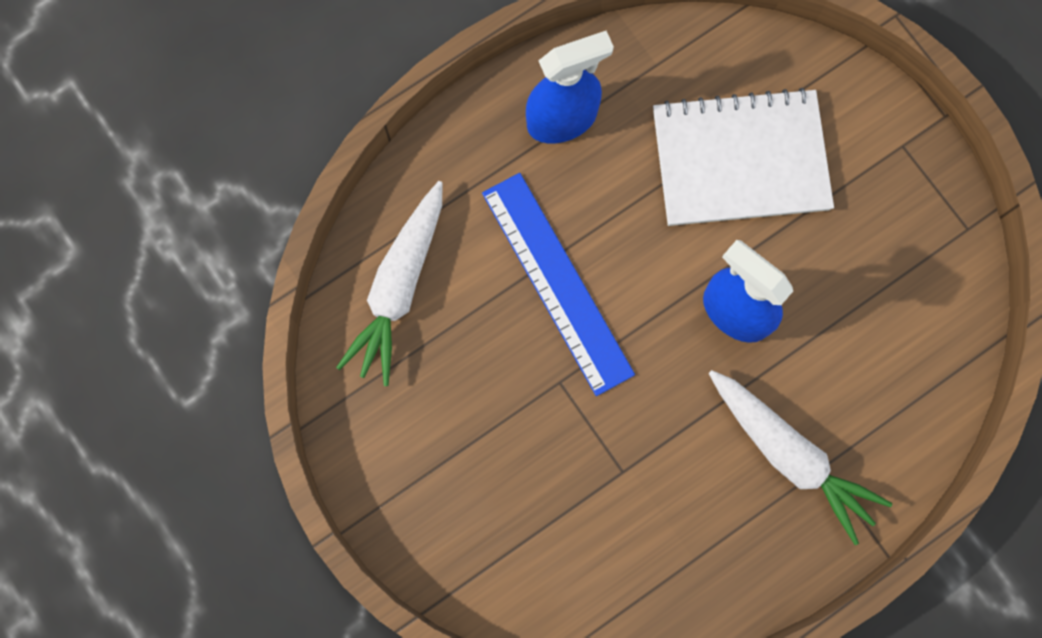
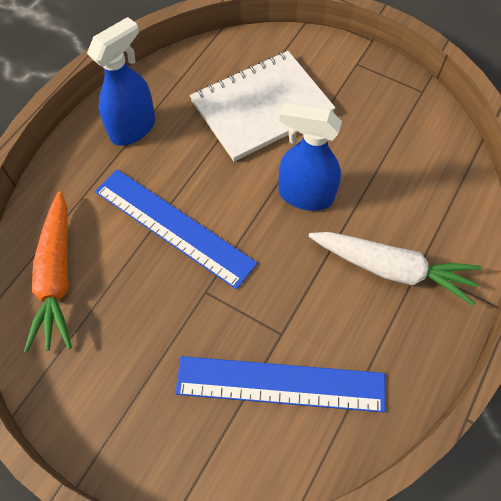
camera: 25 degrees left, 15 degrees down
white carrot [336,181,442,386] -> orange carrot [24,191,72,353]
none -> blue ruler [175,356,386,412]

